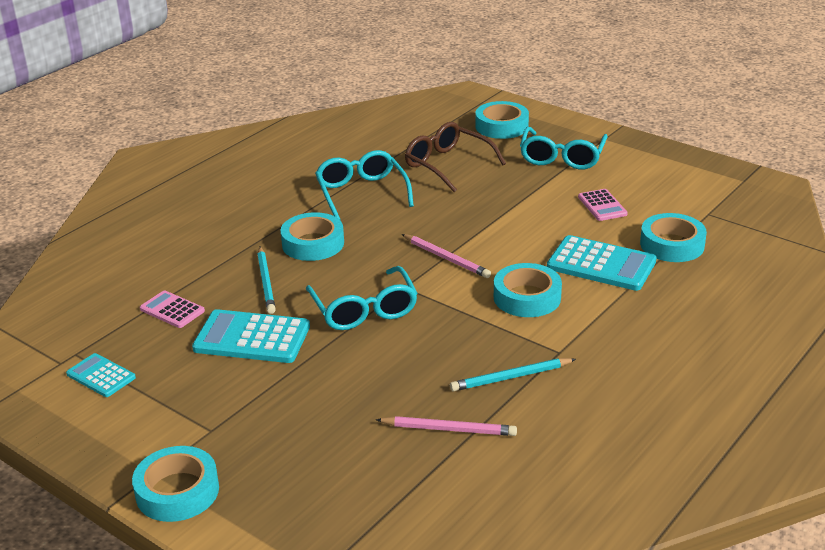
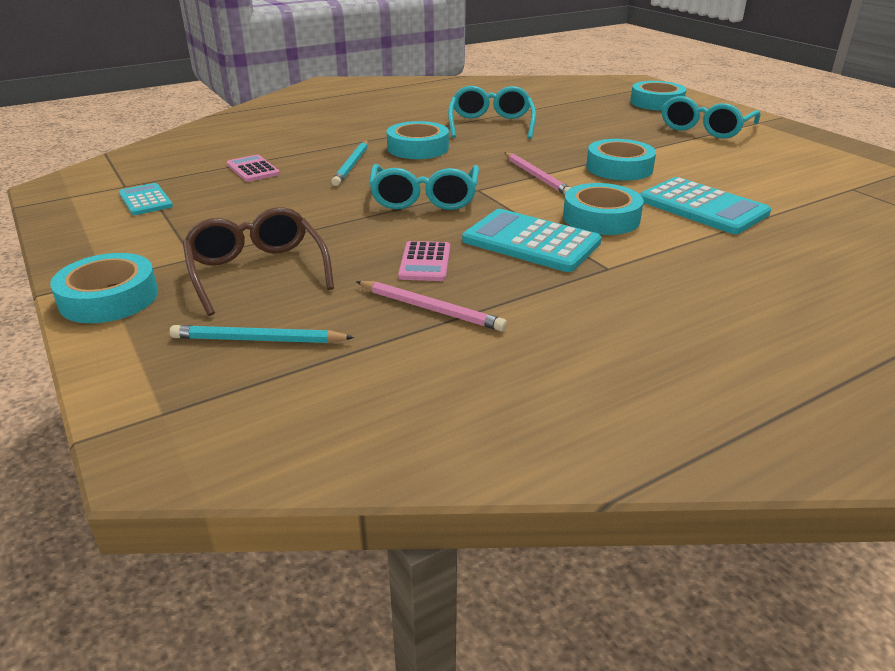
camera: 20 degrees right, 0 degrees up
turquoise calculator [192,309,310,363] -> turquoise calculator moved to [462,209,602,272]
brown glasses [405,122,506,192] -> brown glasses moved to [183,207,334,316]
turquoise pencil [450,358,576,392] -> turquoise pencil moved to [170,325,355,343]
pink calculator [578,189,628,221] -> pink calculator moved to [398,241,450,281]
turquoise tape [640,213,707,262] -> turquoise tape moved to [586,139,656,181]

